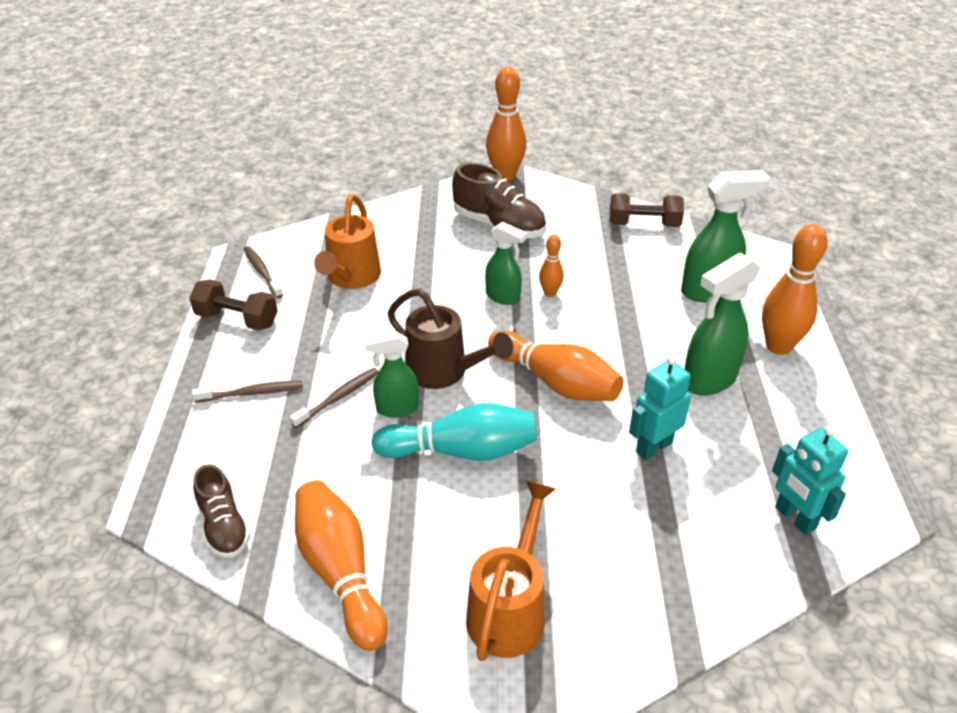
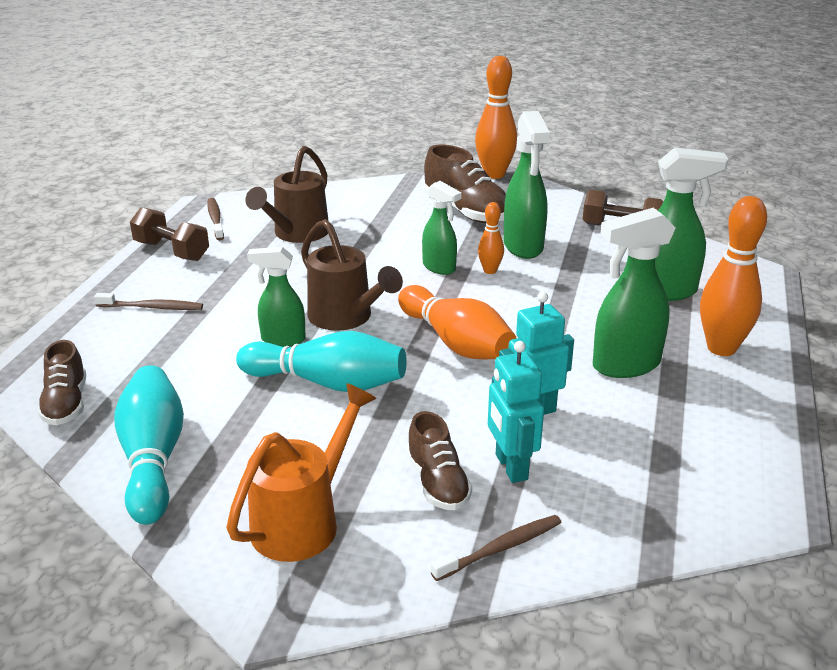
camera: 15 degrees right, 10 degrees down
brown toothbrush [290,368,379,428] -> brown toothbrush moved to [431,515,562,581]
orange bowling pin [295,480,388,651] -> turquoise bowling pin [114,365,184,525]
orange watering can [314,194,381,289] -> brown watering can [245,146,329,243]
turquoise robot [772,425,848,535] -> turquoise robot moved to [488,341,544,483]
none -> brown shoe [407,411,472,510]
none -> green spray bottle [503,111,550,259]

